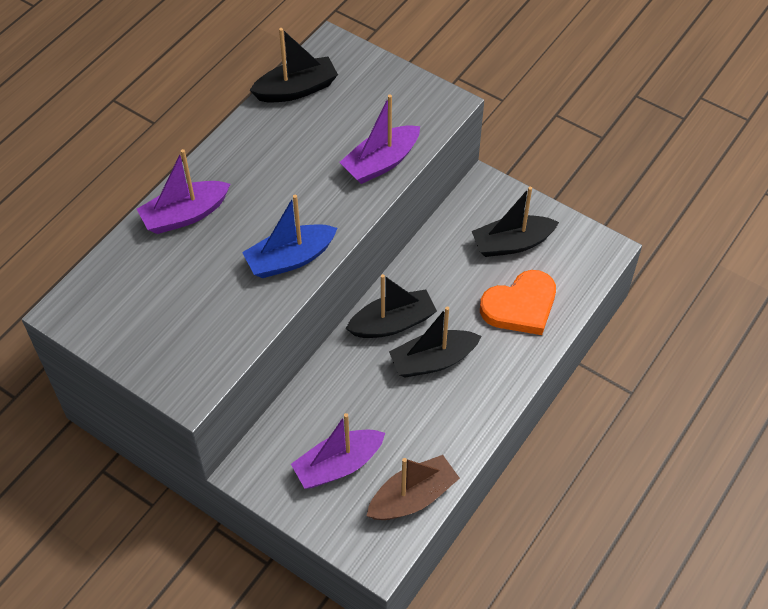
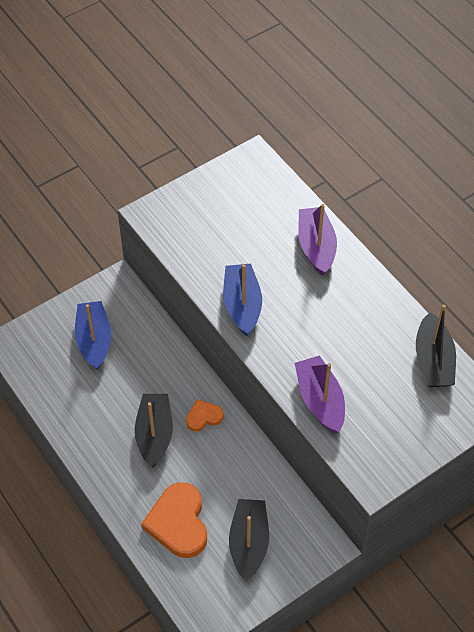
camera: 110 degrees right, 0 degrees up
purple boat [291,413,385,489] -> blue boat [75,301,111,370]
black boat [346,274,437,338] -> orange heart [186,399,224,432]
brown boat [367,455,460,520] -> none

